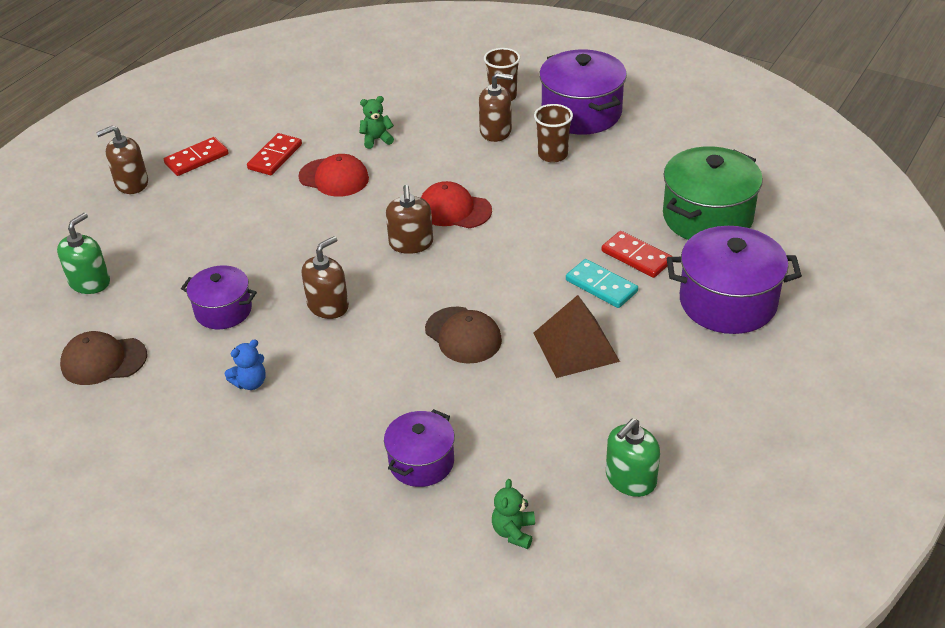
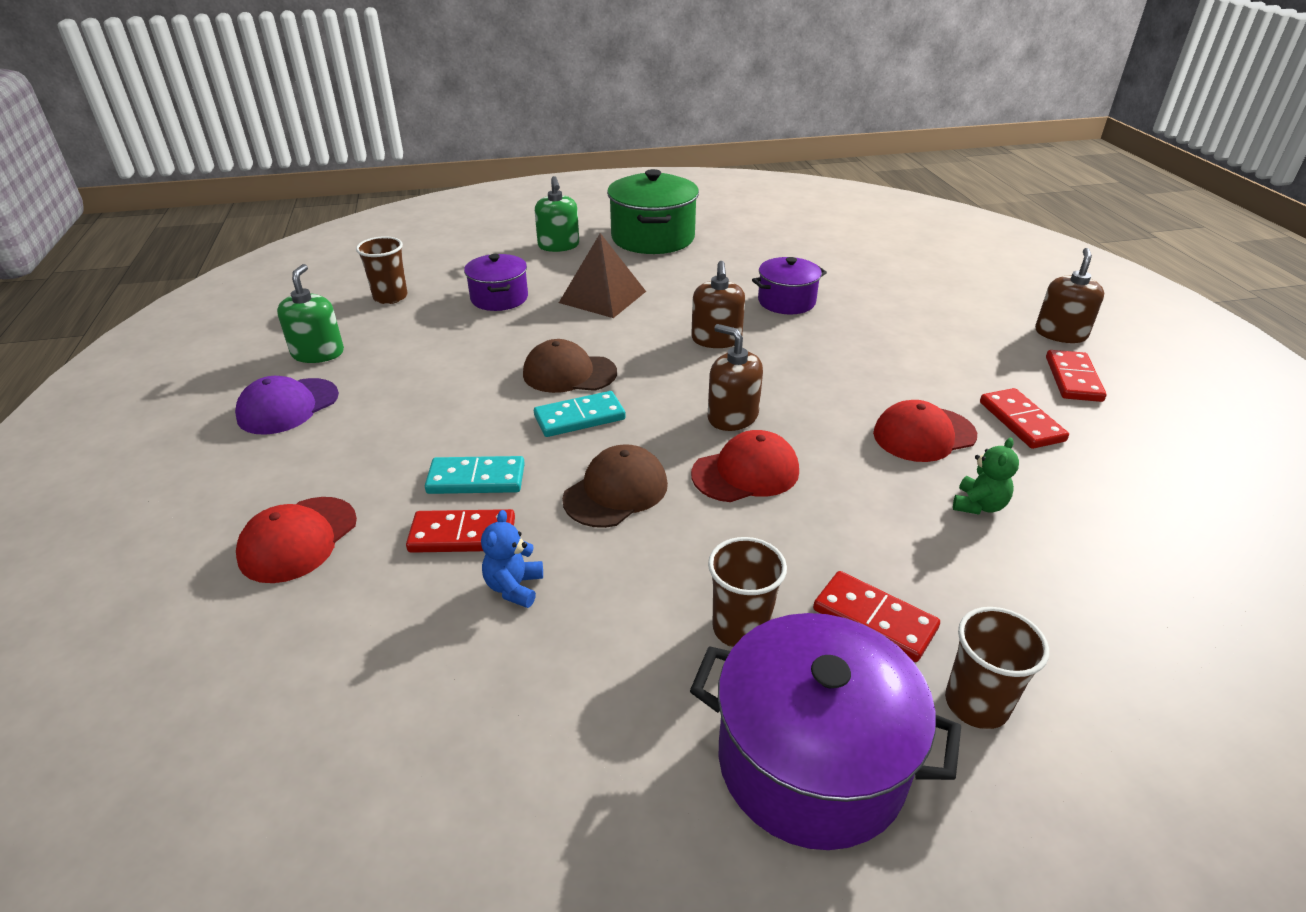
camera: 135 degrees right, 5 degrees down
green soap dispenser [57,213,110,294] -> green soap dispenser moved to [535,176,579,252]
brown cap [60,331,147,385] -> brown cap moved to [562,444,668,528]
blue teddy bear [225,339,265,390] -> blue teddy bear moved to [481,510,543,608]
brown soap dispenser [479,73,514,142] -> red domino [813,571,940,662]
green teddy bear [492,479,535,549] -> brown cup [356,236,408,304]
brown pyramid [533,295,620,378] -> brown pyramid moved to [559,233,646,318]
green pot [663,146,763,240] -> green pot moved to [607,169,699,254]
purple pot [667,226,802,334] -> red cap [236,497,357,583]
none -> purple cap [235,376,339,435]
none -> turquoise domino [534,391,626,437]

